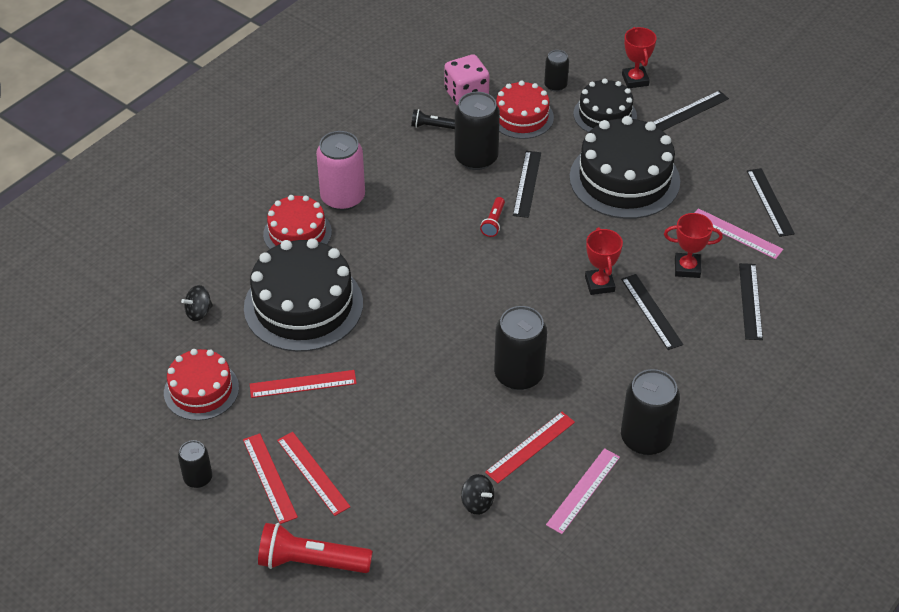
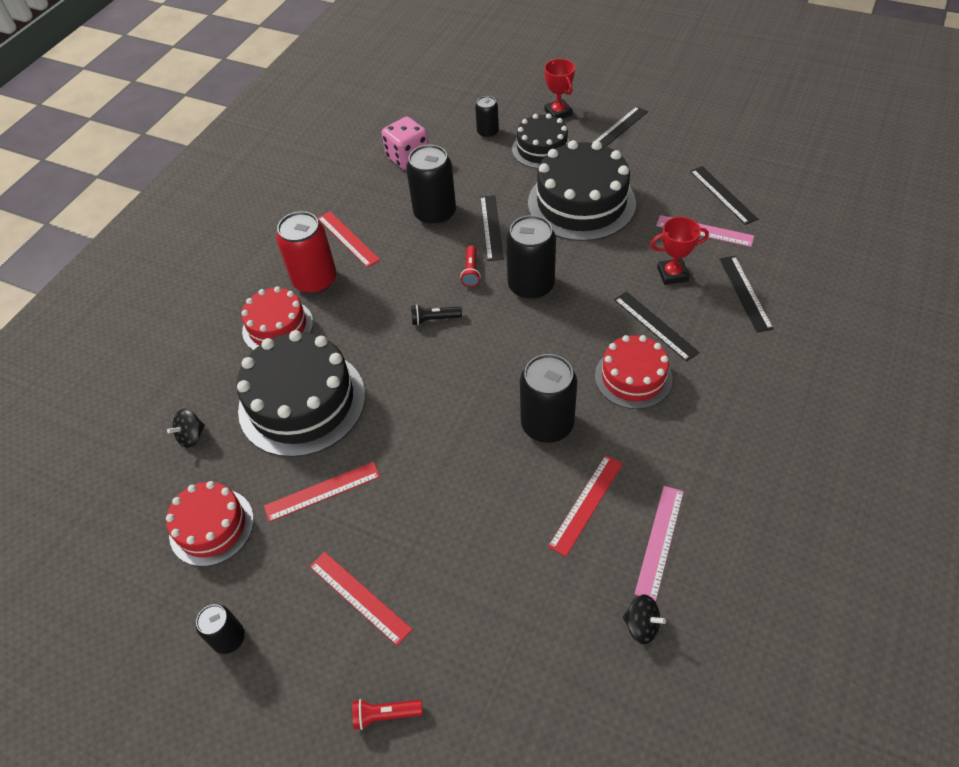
camera: 10 degrees left, 5 degrees up
red ruler [243,433,298,524] -> red ruler moved to [318,211,380,268]
red flashlight [258,523,373,573] -> red flashlight [352,699,423,730], size x0.52
pink can [316,131,365,211] -> red can [276,211,337,294]
black flashlight [411,109,455,129] -> black flashlight moved to [411,305,462,325]
black spinning top [461,474,494,515] -> black spinning top moved to [623,594,666,644]
red cake [496,81,554,139] -> red cake moved to [595,335,672,409]
red trophy [585,227,623,295] -> none
black can [621,369,680,455] -> black can moved to [506,215,556,300]

